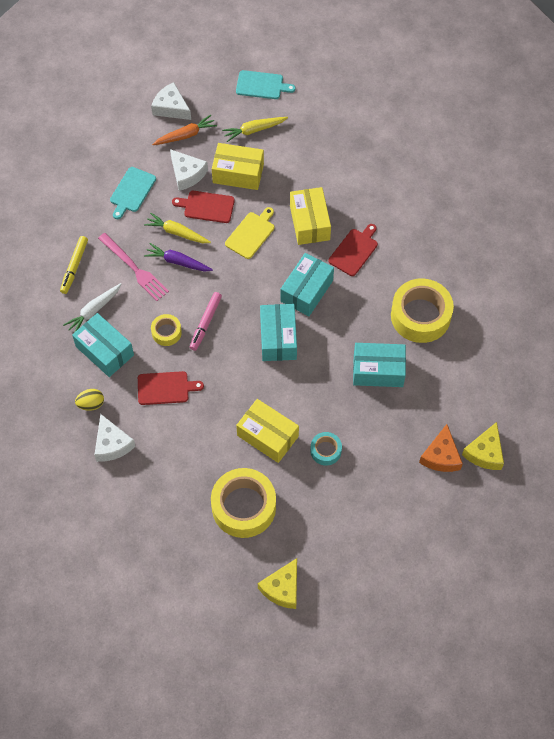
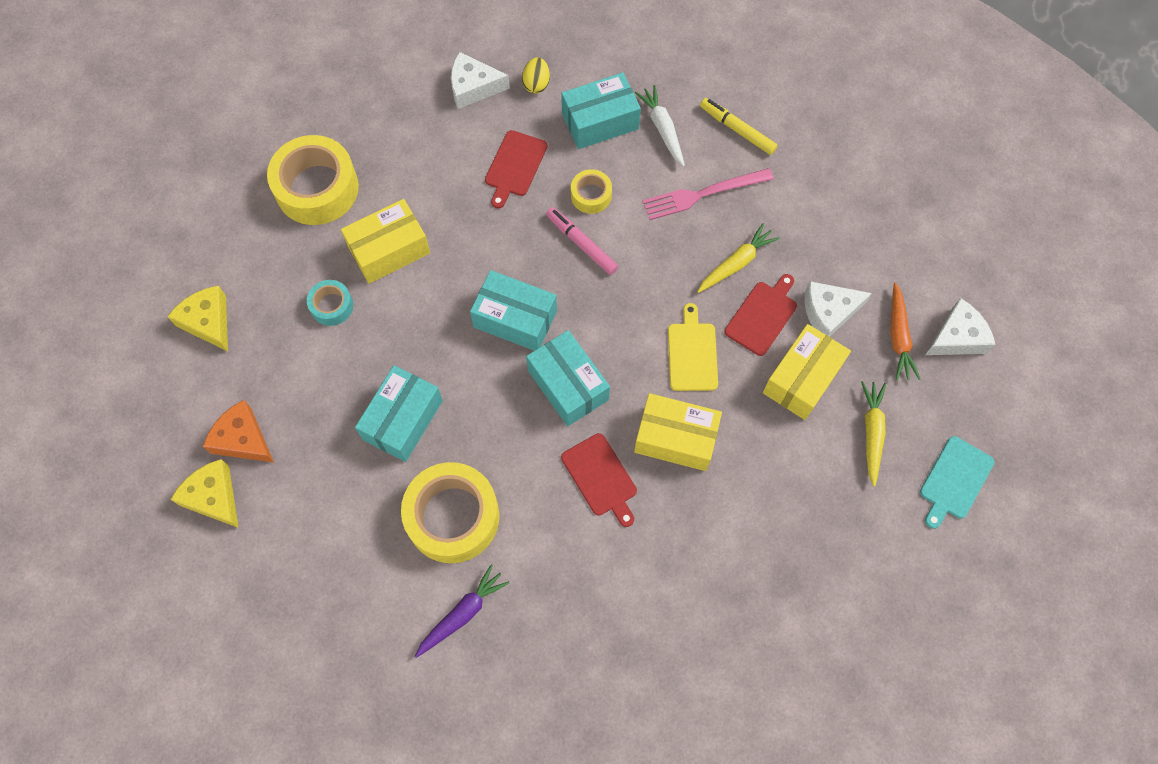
camera: 115 degrees right, 5 degrees up
turquoise cutting board [110,167,156,219] -> none
purple carrot [144,243,213,272] -> purple carrot moved to [415,564,510,658]
yellow cutting board [225,207,274,259] -> yellow cutting board turned 150 degrees counterclockwise [668,303,718,391]
yellow cheese [258,558,297,609] -> yellow cheese moved to [167,285,228,351]

